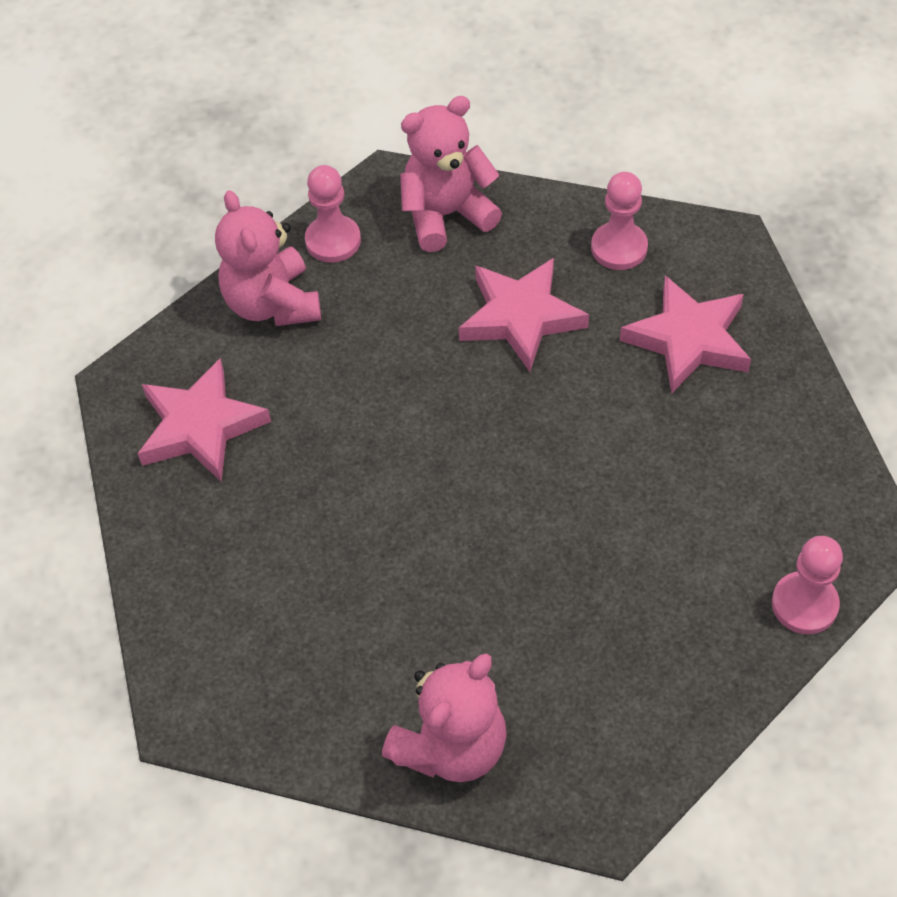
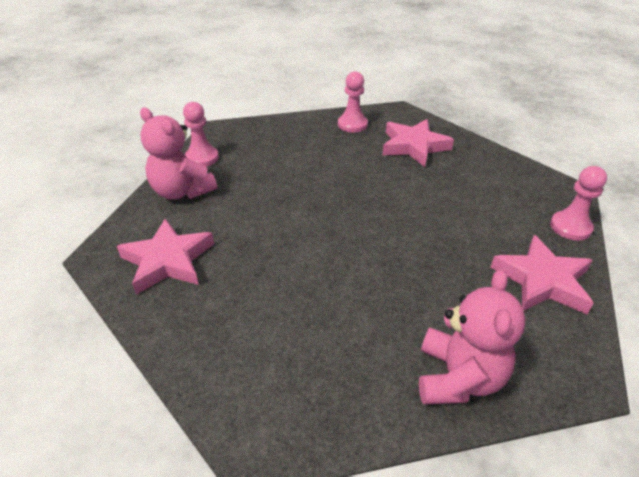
camera: 30 degrees left, 15 degrees down
pink teddy bear [400,96,502,252] -> none
pink star [459,258,589,372] -> pink star moved to [490,235,594,314]

